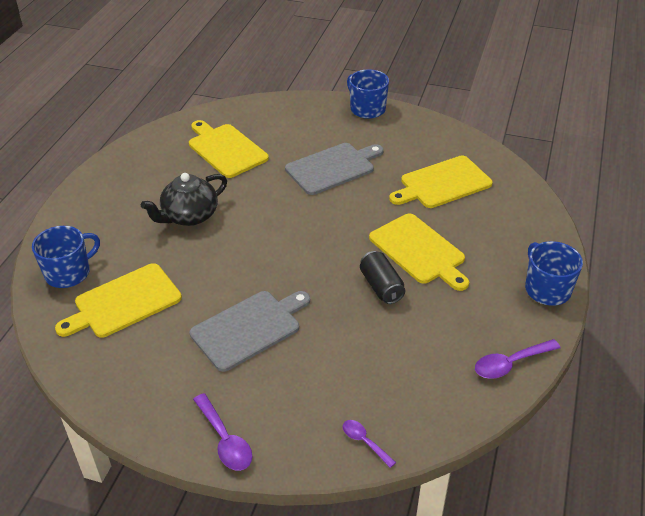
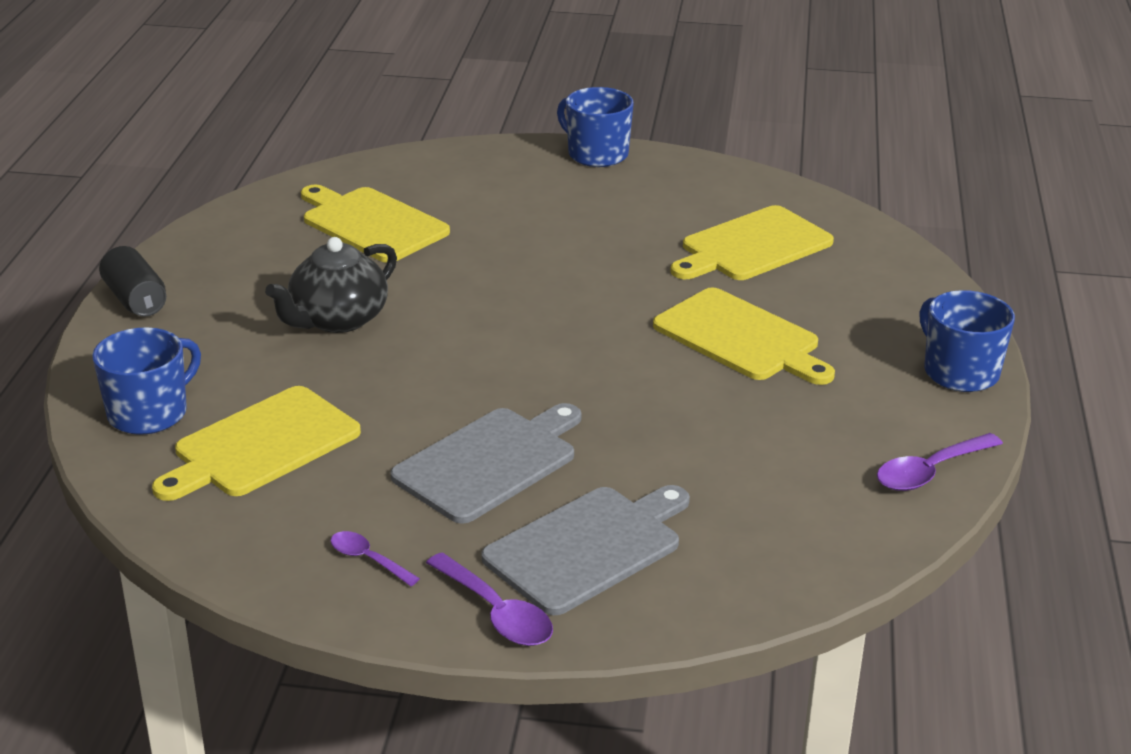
camera: 10 degrees left, 10 degrees down
grey cutting board [285,143,384,195] -> grey cutting board moved to [481,485,690,615]
purple spoon [343,420,396,468] -> purple spoon moved to [330,531,420,586]
black can [360,251,405,304] -> black can moved to [99,246,166,317]

